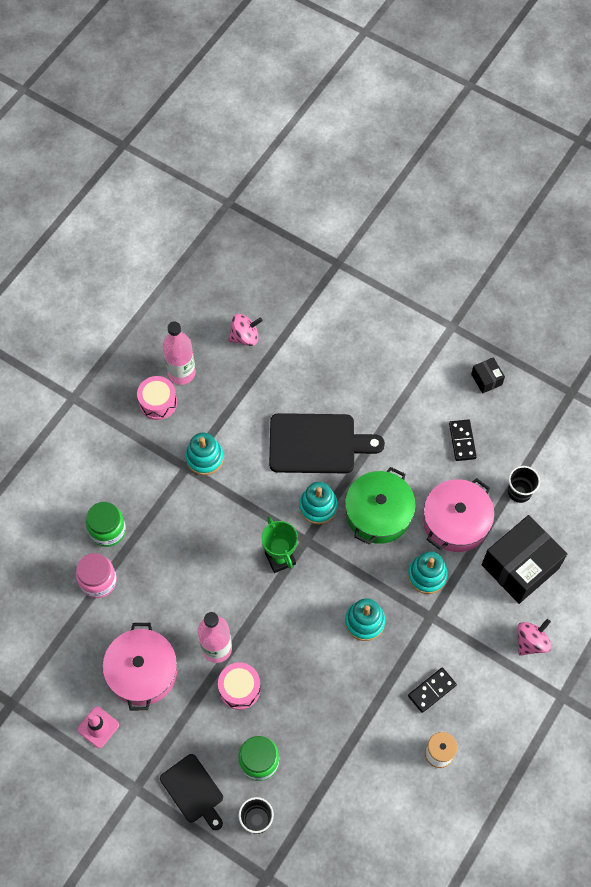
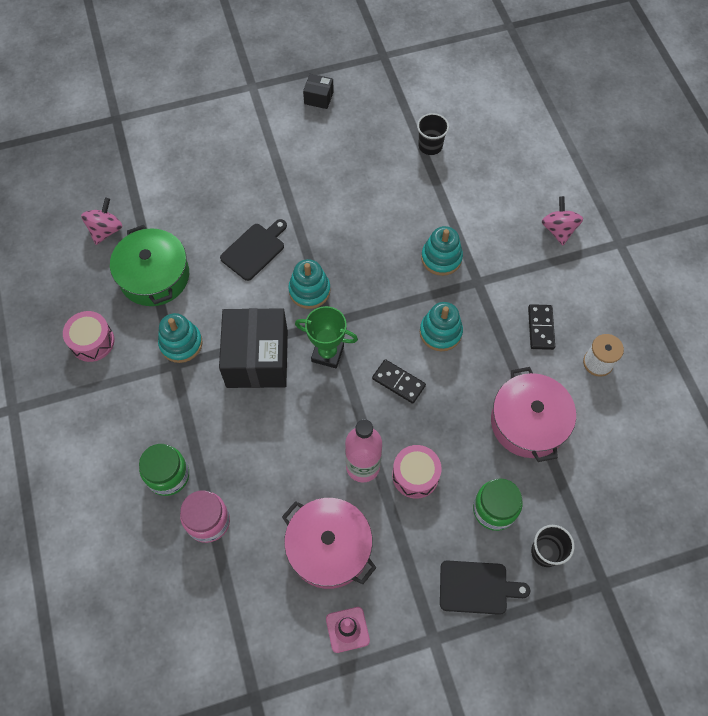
camera: 50 degrees left, 0 degrees up
pink bottle [163,321,196,385] -> none
black cutting board [269,413,385,473] -> black cutting board [220,219,287,281], size x0.61
green pot [345,467,416,544] -> green pot moved to [110,225,189,306]
pink pot [423,478,495,552] -> pink pot moved to [491,367,576,462]
black domino [449,419,477,461] -> black domino moved to [372,359,426,404]
black box [482,515,567,604] -> black box moved to [219,308,288,388]

